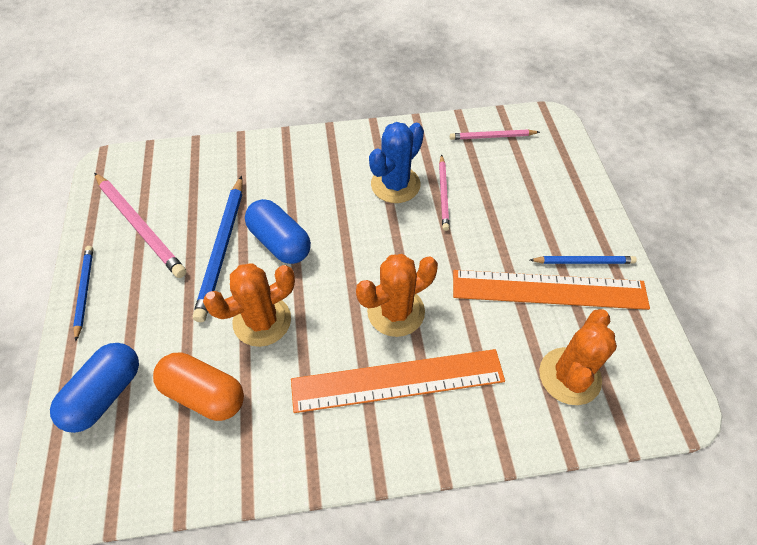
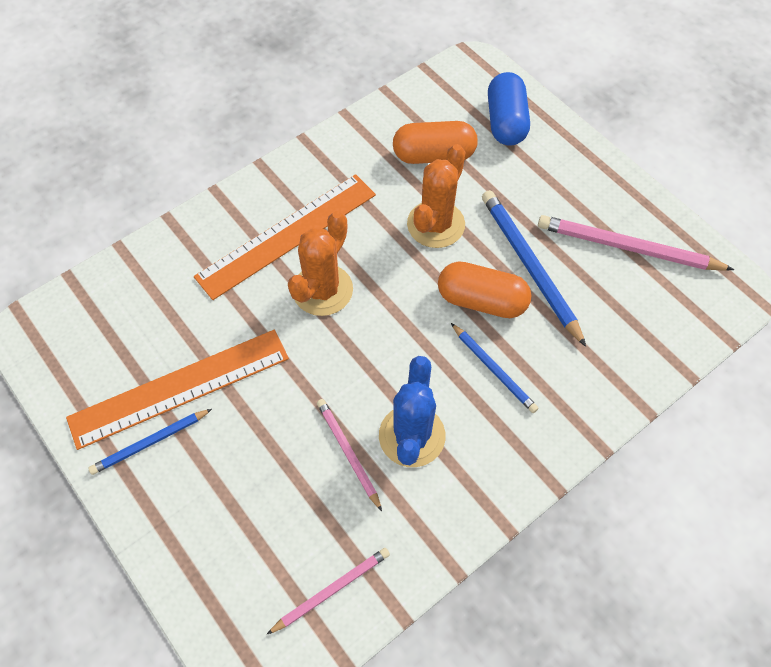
camera: 150 degrees right, 5 degrees up
blue pencil [73,246,93,341] -> blue pencil moved to [451,323,538,413]
blue capsule [245,199,311,264] -> orange capsule [438,261,531,318]
orange cactus [539,309,617,405] -> none

